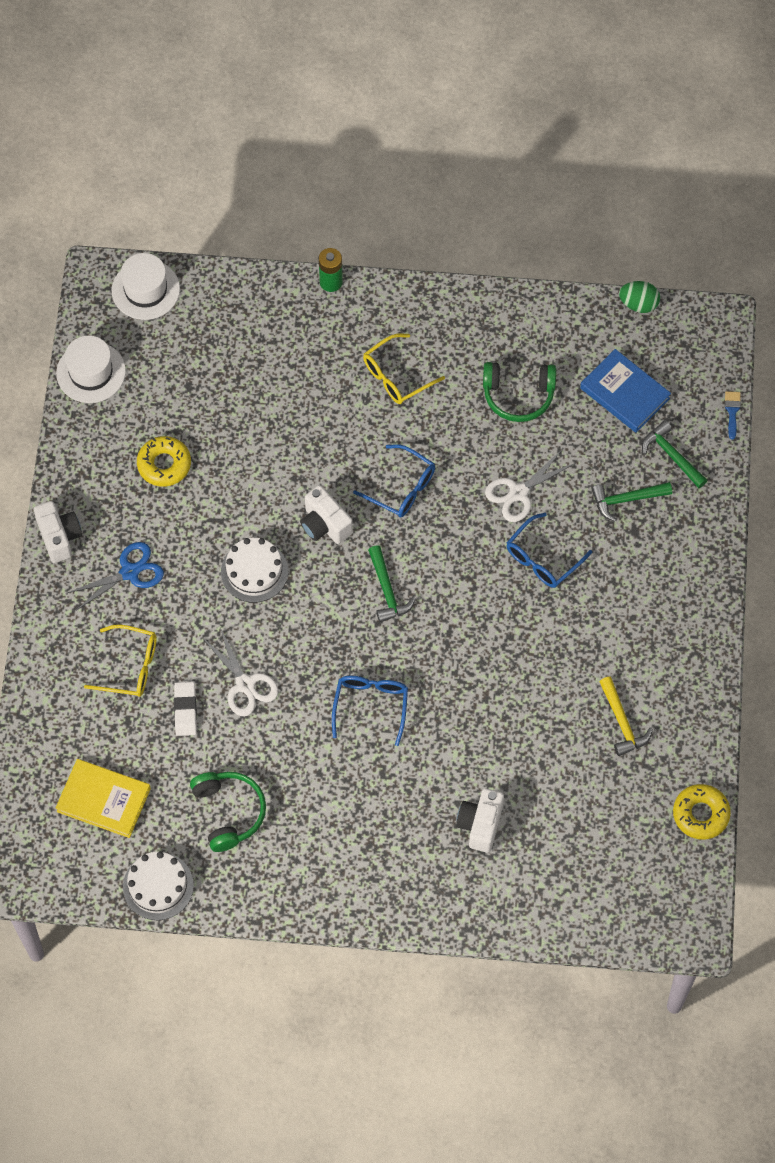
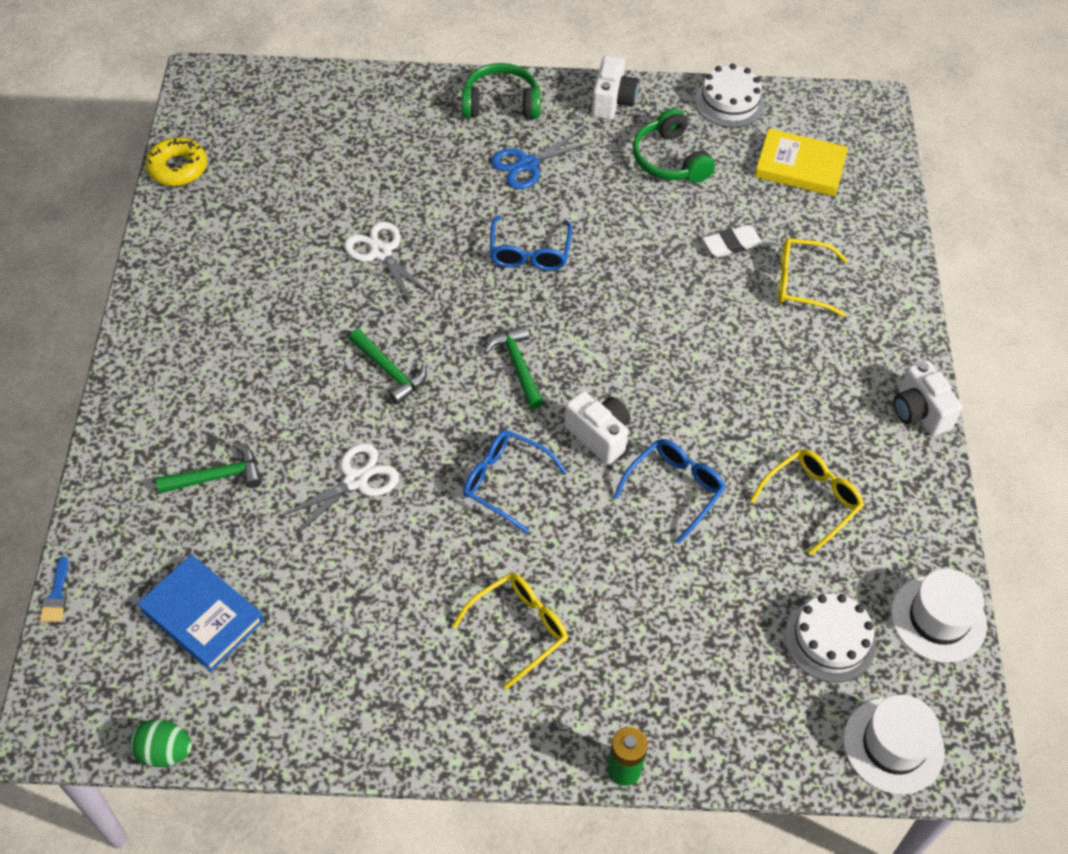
camera: 175 degrees right, 10 degrees down
blue scissors [67,542,164,610] -> blue scissors moved to [491,130,593,189]
yellow donut [137,436,191,487] -> yellow glasses [750,449,864,555]
white eraser [174,682,197,736] -> white eraser turned 75 degrees clockwise [703,225,763,257]
white scissors [203,628,279,716] -> white scissors moved to [344,221,432,305]
white cake [221,538,288,603] -> white cake moved to [785,594,876,683]
white camera [456,789,504,853] -> white camera moved to [592,55,638,120]
green headphones [483,362,556,422] -> green headphones moved to [462,63,541,119]
blue glasses [506,513,592,588] -> blue glasses moved to [614,439,726,544]
yellow hammer [599,677,653,756] -> none
green hammer [642,420,707,488] -> green hammer moved to [349,329,427,404]

